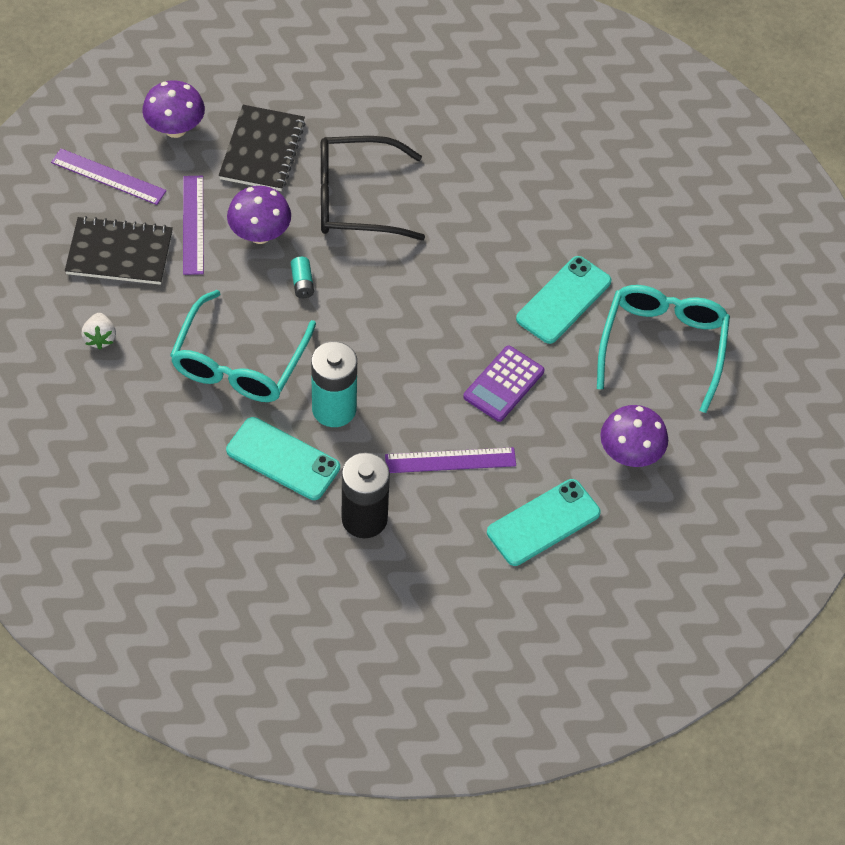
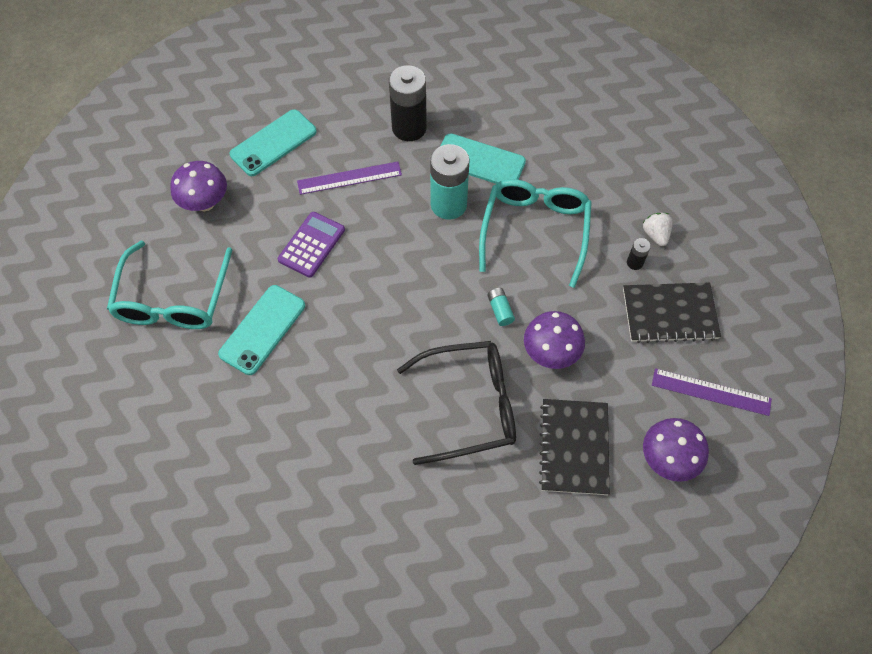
camera: 175 degrees right, 5 degrees up
purple ruler [183,176,204,275] -> none
none -> black battery [627,238,651,270]

